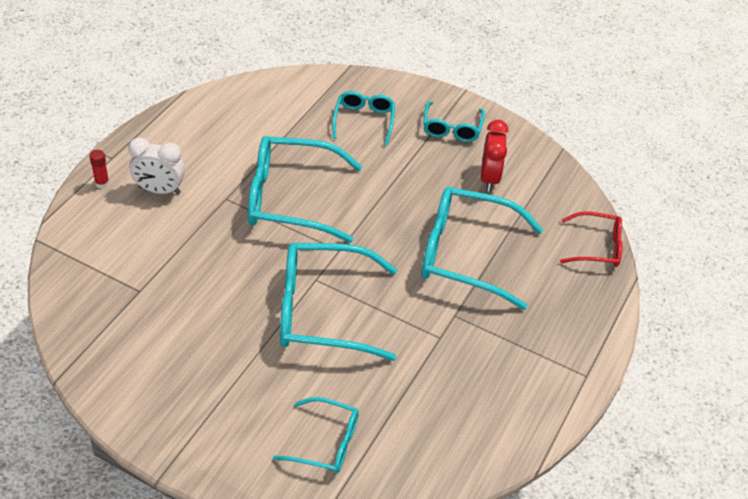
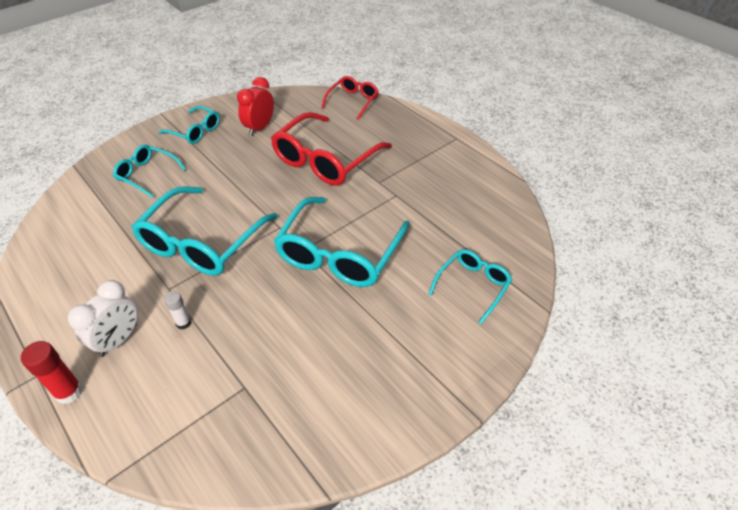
camera: 65 degrees left, 0 degrees up
red glue stick [89,150,109,189] -> red glue stick [21,341,83,404], size x1.56
turquoise glasses [421,187,544,310] -> red glasses [271,112,392,186]
red clock [481,120,508,191] -> red clock turned 90 degrees counterclockwise [237,77,274,136]
none -> white glue stick [164,291,191,329]

